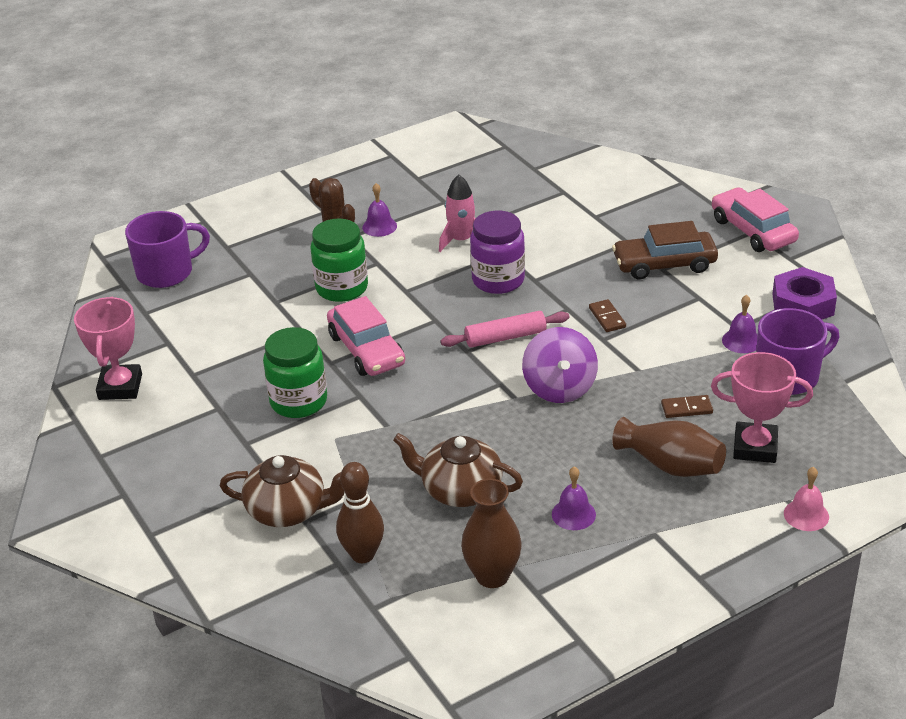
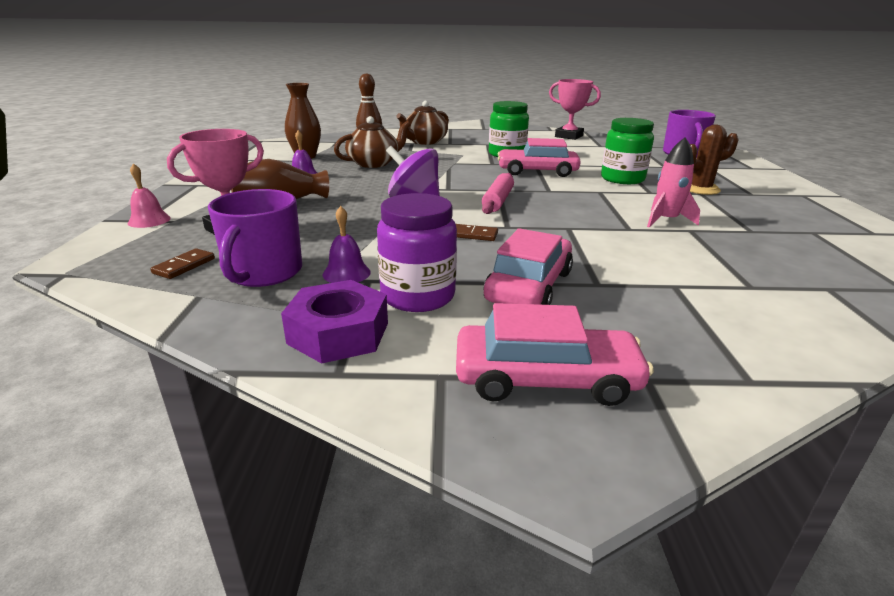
camera: 120 degrees right, 10 degrees down
purple bell [362,183,397,237] -> none
purple jar [470,211,525,294] -> purple jar moved to [377,193,457,312]
brown car [612,221,718,280] -> pink car [483,228,573,305]
brown domino [661,395,713,418] -> brown domino moved to [150,248,215,279]

